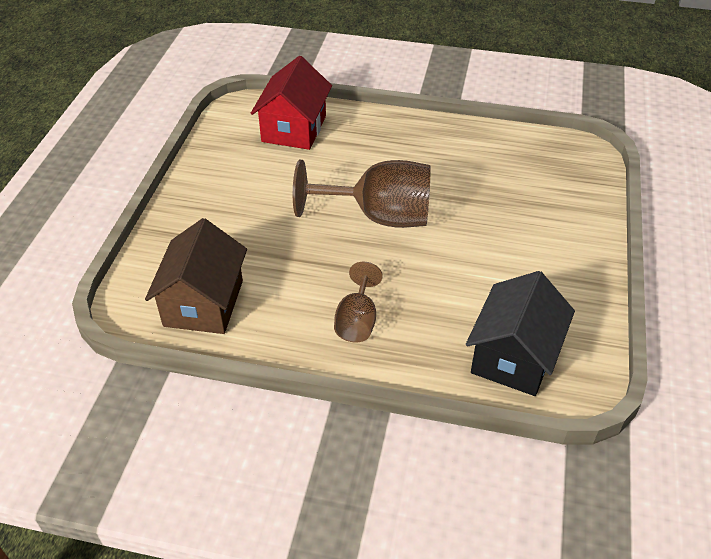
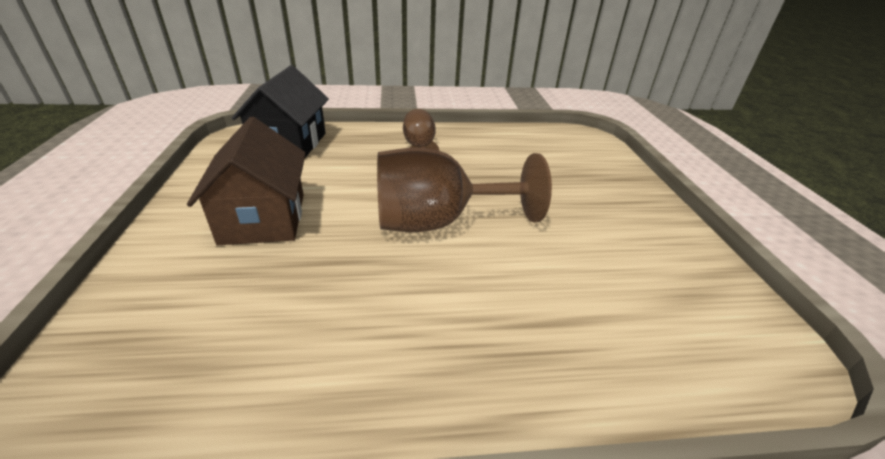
camera: 160 degrees right, 10 degrees down
brown house [145,218,247,334] -> brown house moved to [187,117,306,245]
red house [251,56,332,150] -> none

